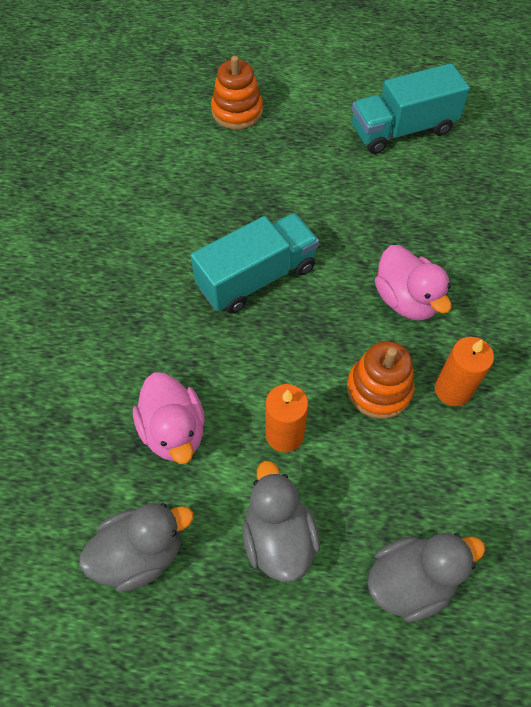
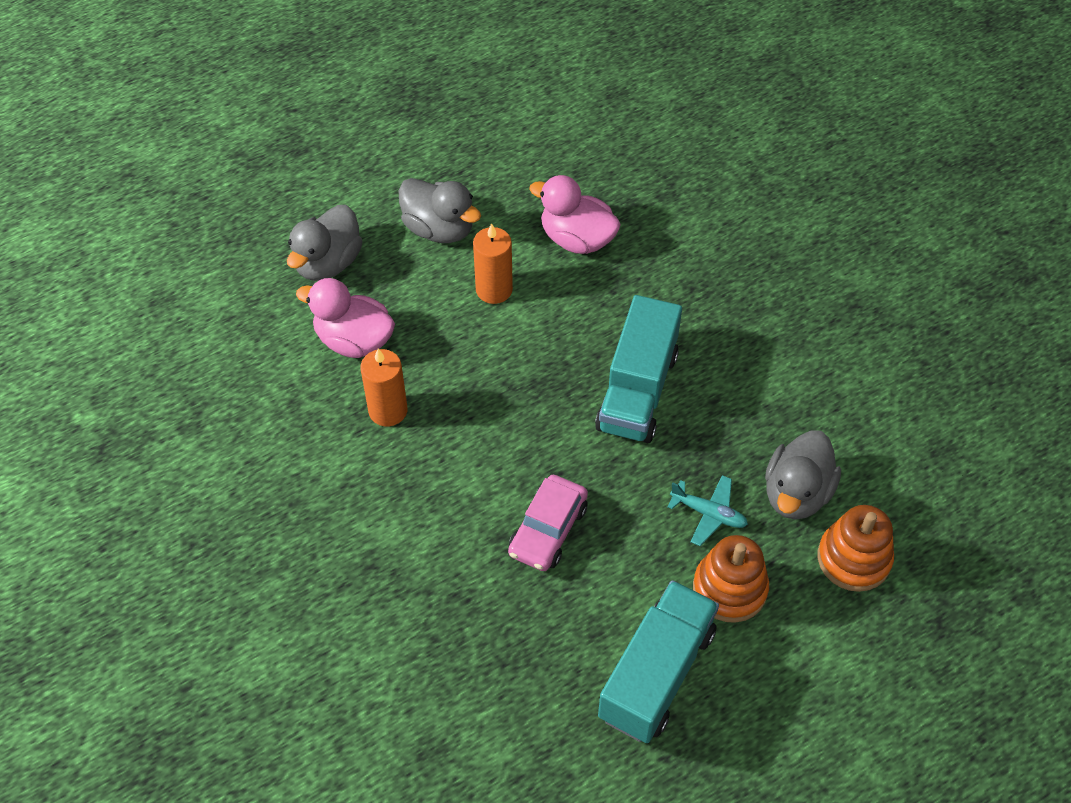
camera: 140 degrees right, 5 degrees down
grey duck [79,503,194,592] -> grey duck moved to [765,430,841,519]
orange stacking toy [347,341,415,419] -> orange stacking toy moved to [693,535,769,623]
pink duck [375,245,452,321] -> pink duck moved to [296,278,395,358]
none -> pink car [508,475,588,571]
none -> turquoise plane [667,475,748,546]

